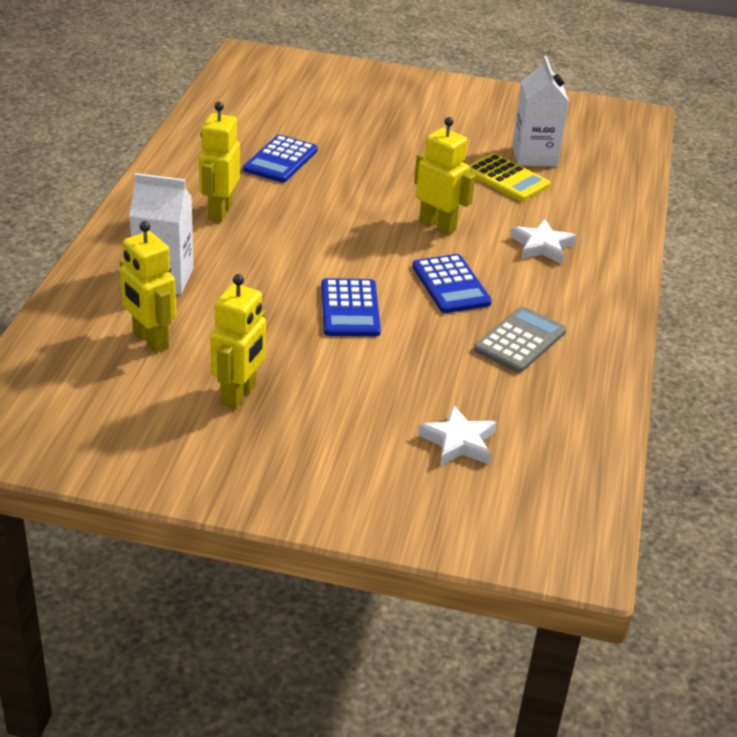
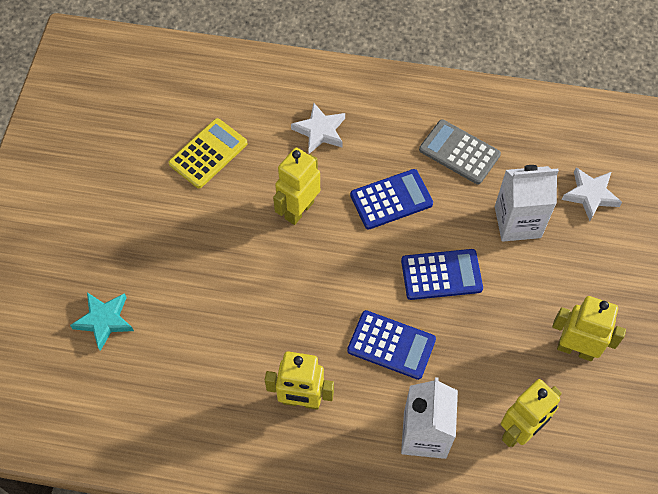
camera: 90 degrees left, 25 degrees up
blue calculator [243,135,318,183] -> blue calculator moved to [347,310,436,380]
white carton [512,56,569,167] -> white carton moved to [495,165,559,242]
none -> turquoise star [70,293,134,351]

